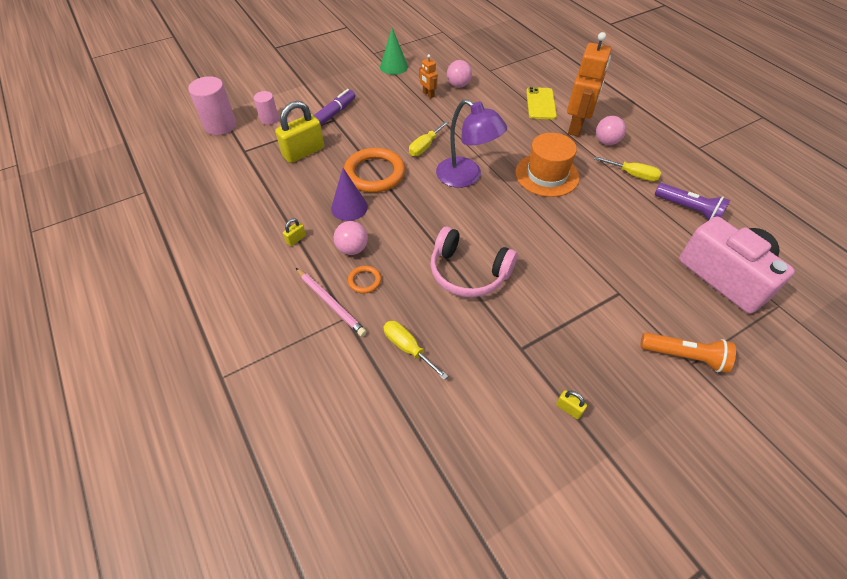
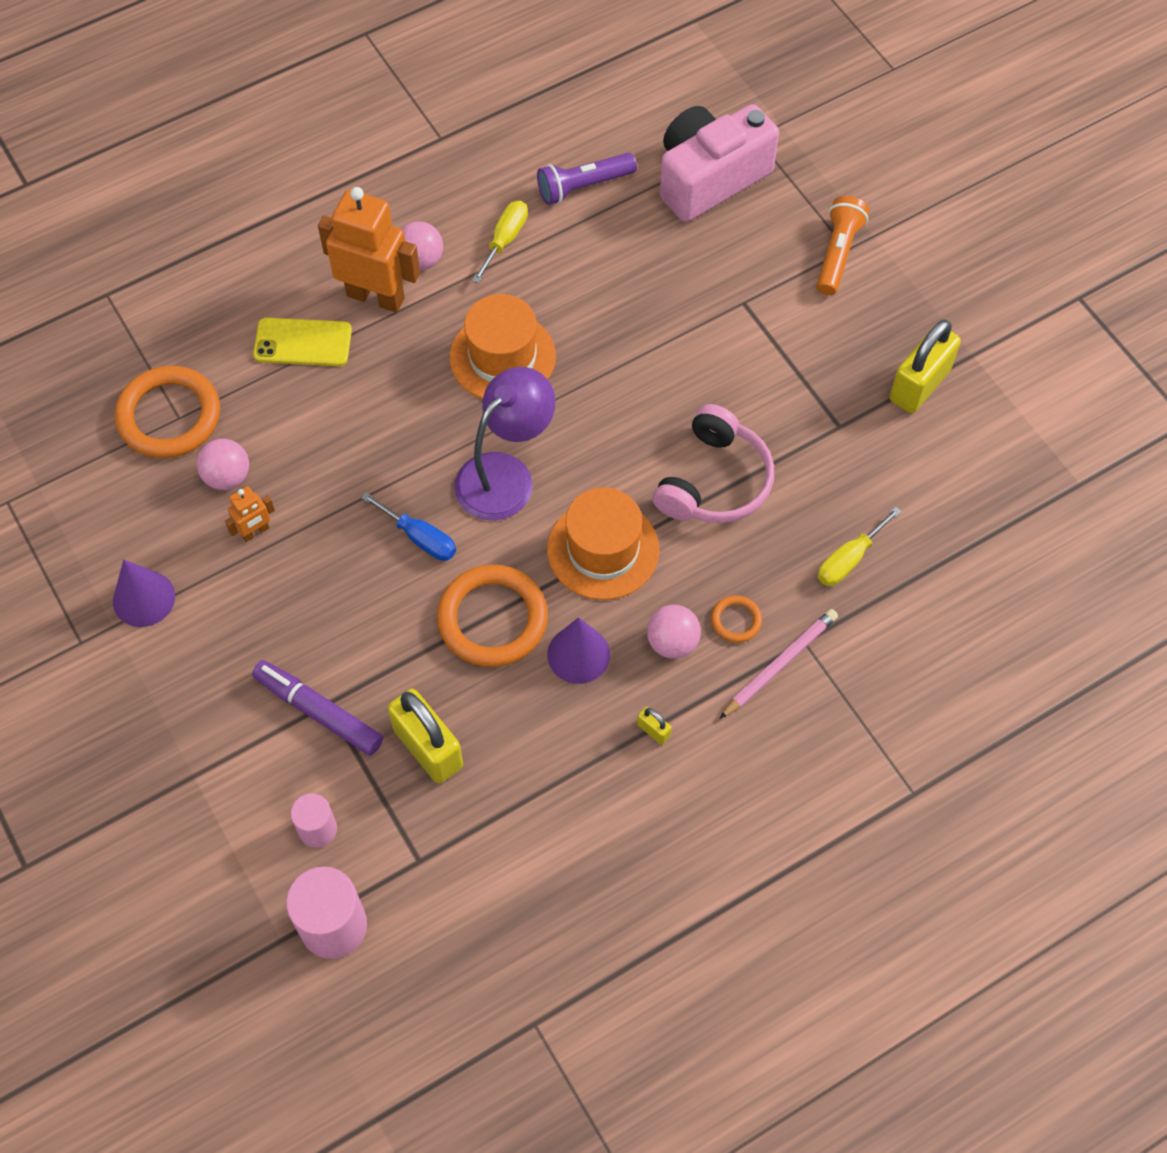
camera: 90 degrees left, 10 degrees up
green cone [380,28,408,75] -> purple cone [113,559,175,627]
yellow screwdriver [409,121,449,156] -> blue screwdriver [361,492,456,561]
yellow padlock [556,390,587,419] -> yellow padlock [890,320,961,413], size x2.34
purple flashlight [655,183,730,221] -> purple flashlight turned 150 degrees counterclockwise [537,153,637,205]
none -> orange ring [115,366,220,458]
none -> orange hat [547,487,659,600]

